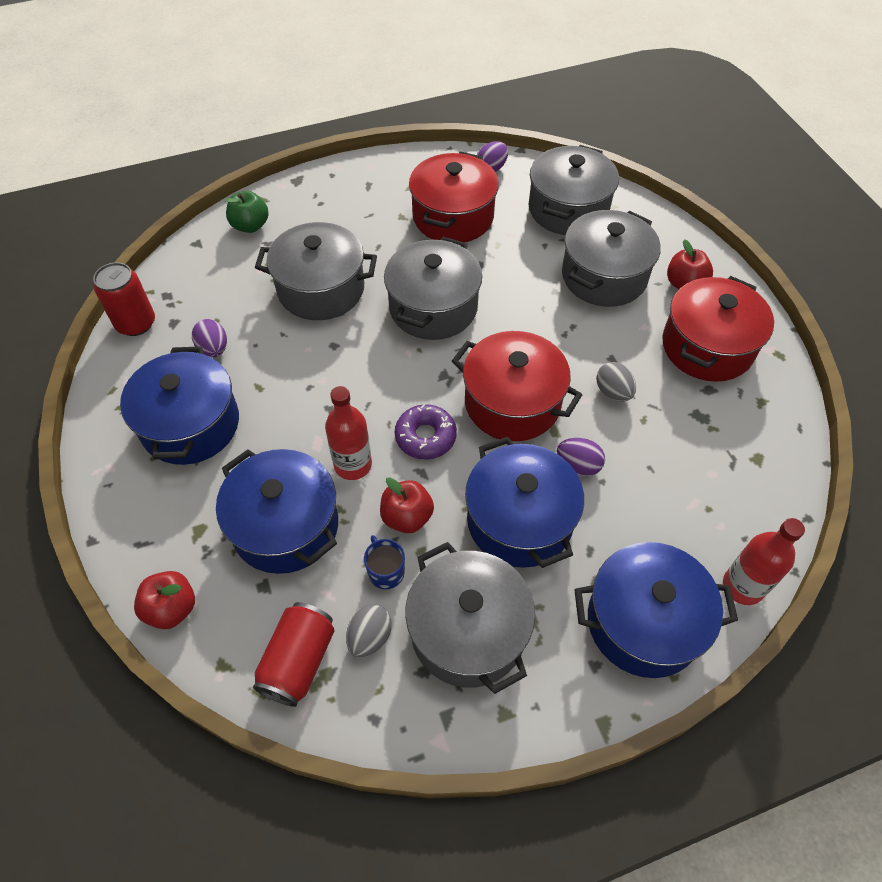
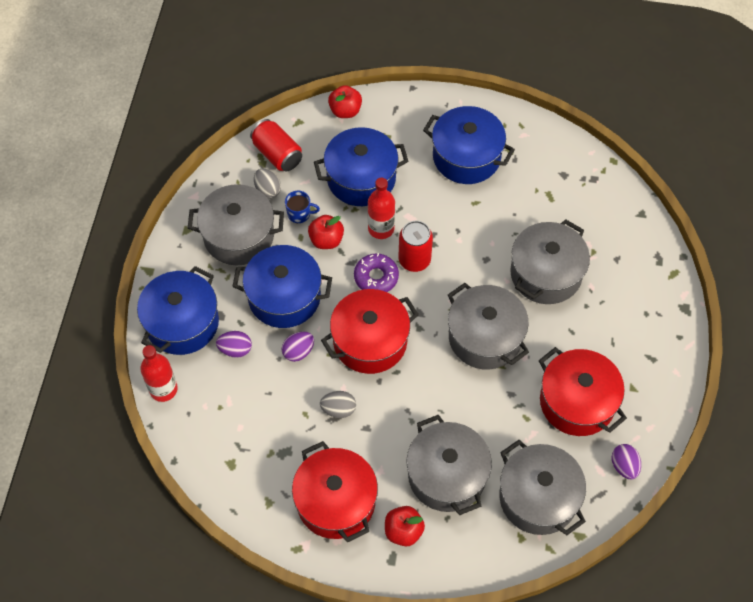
camera: 120 degrees right, 5 degrees up
red can [93,262,155,336] -> red can moved to [398,221,433,272]
purple egg [192,319,227,357] -> purple egg moved to [216,331,252,358]
green apple [225,191,269,233] -> none

